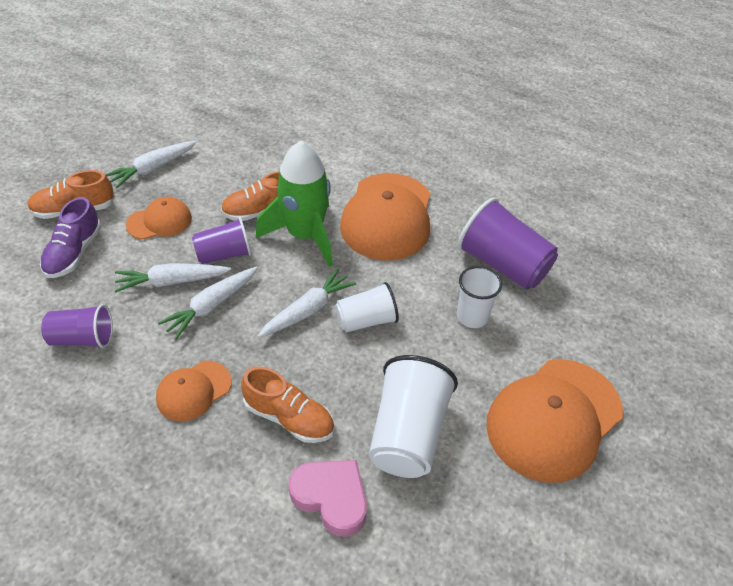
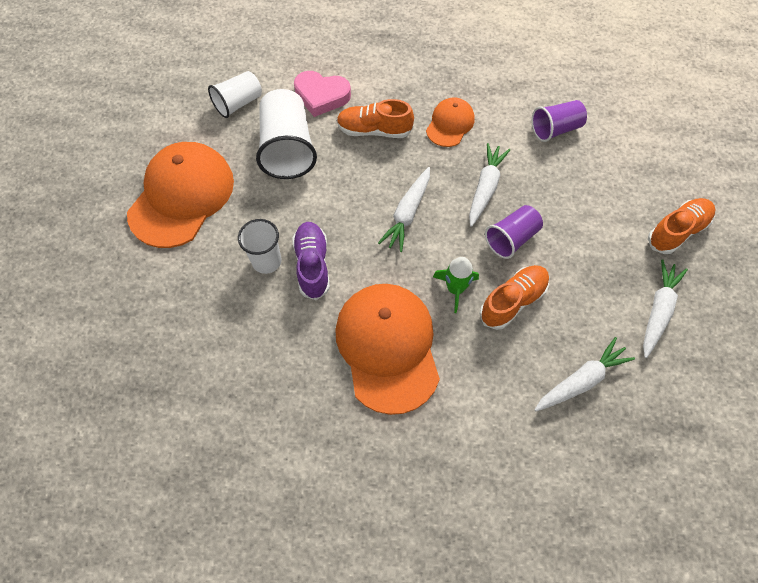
camera: 160 degrees right, 15 degrees up
purple shoe [40,197,102,278] -> purple shoe moved to [292,222,330,300]
white carrot [115,263,231,292] -> white carrot moved to [535,337,635,411]
orange cap [126,197,192,240] -> none
green rocket [256,140,333,267] -> green rocket [433,257,479,313], size x0.52
white cup [335,282,399,333] -> white cup moved to [208,71,262,118]
purple cup [458,197,558,290] -> none

